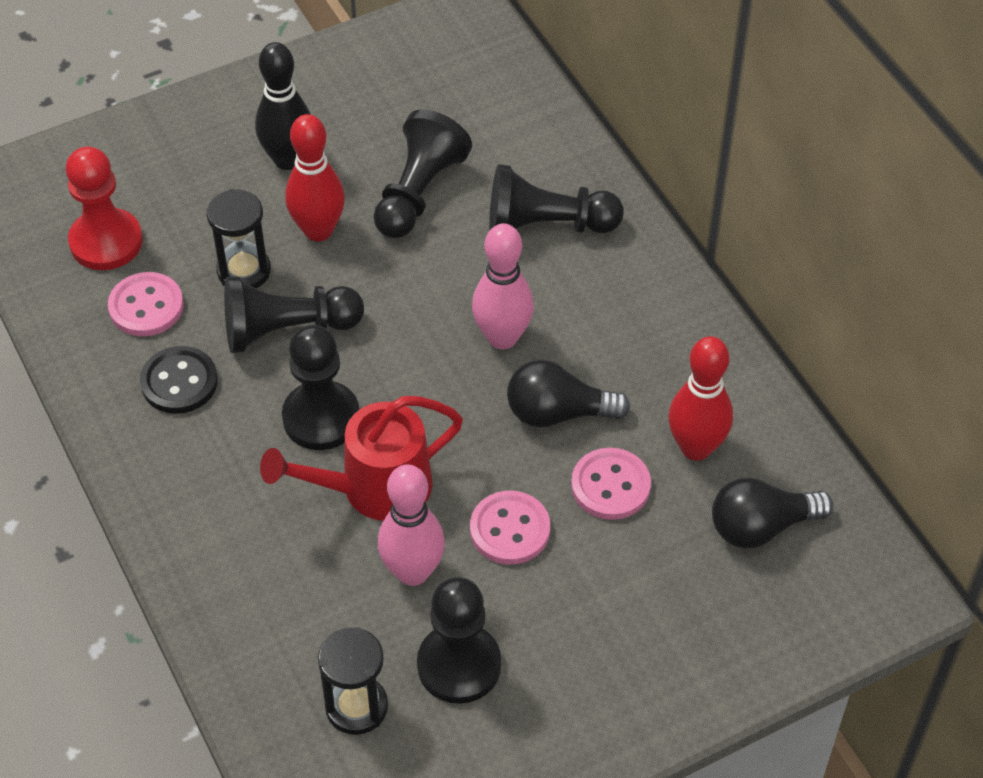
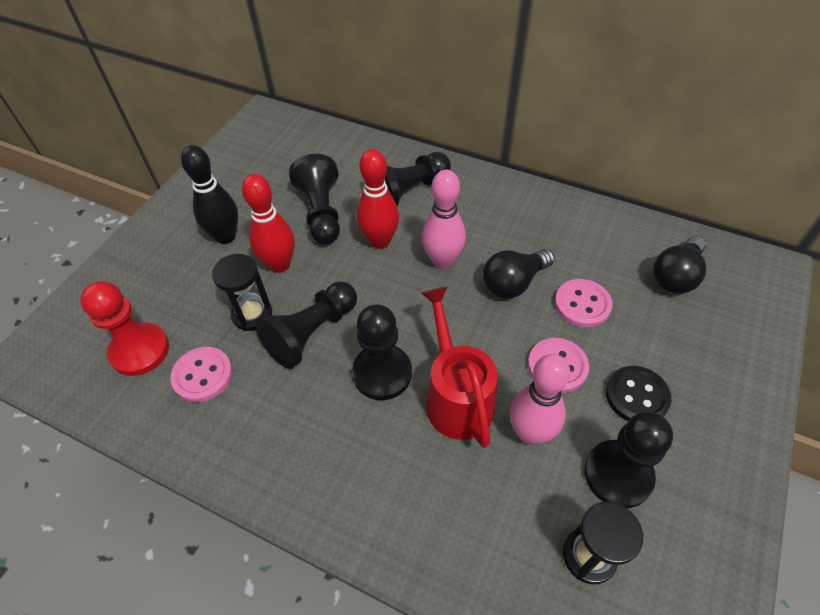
camera: 35 degrees left, 0 degrees up
black button [140,346,218,414] -> black button moved to [606,366,671,421]
red watering can [260,396,463,521] -> red watering can turned 135 degrees clockwise [421,287,498,448]
red bowling pin [668,336,733,461] -> red bowling pin moved to [357,149,399,249]

